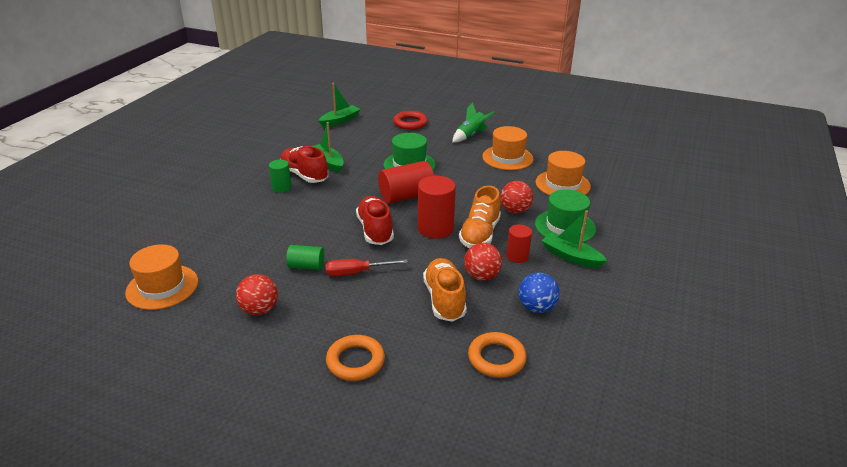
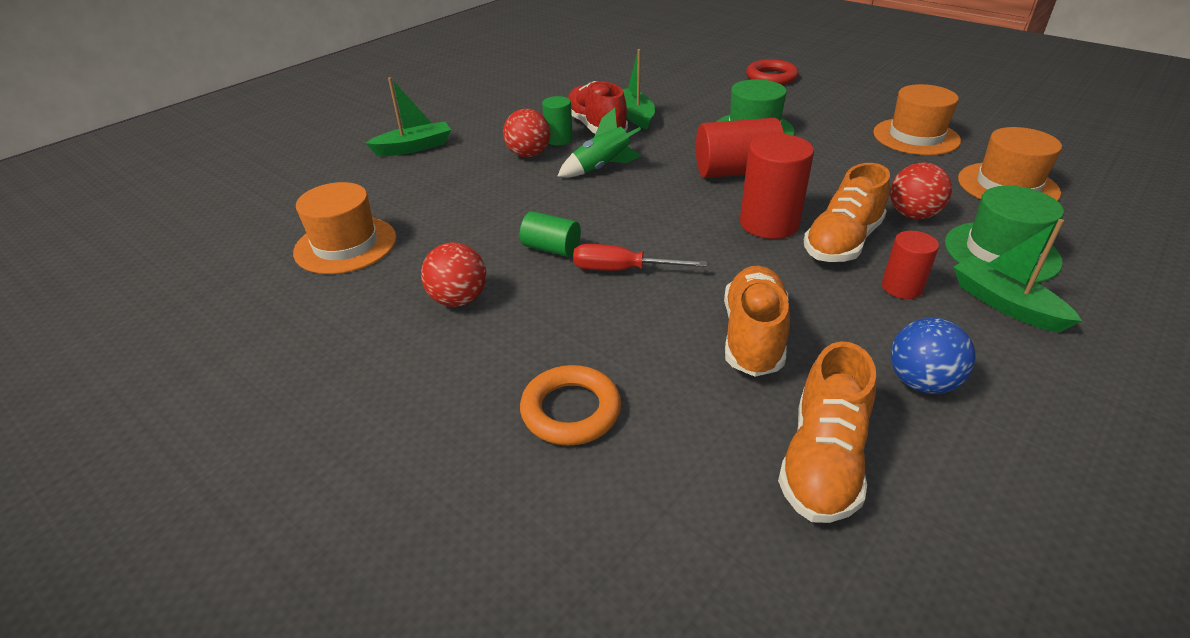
camera: 20 degrees right, 5 degrees up
green boat [318,83,360,128] -> green boat moved to [365,77,451,156]
red shoe [356,196,394,245] -> none
green rocket [452,102,495,143] -> green rocket moved to [557,108,641,177]
red ball [464,243,502,281] -> red ball moved to [503,109,550,157]
orange ring [468,332,527,378] -> orange shoe [778,342,876,523]

